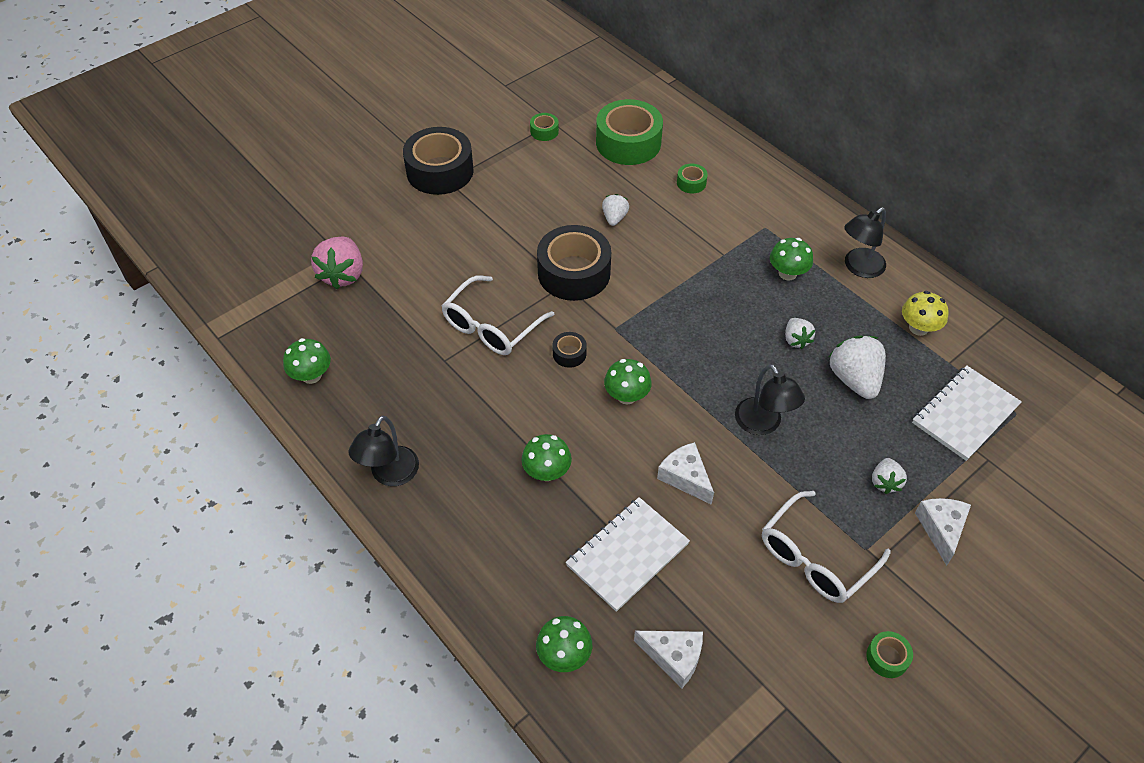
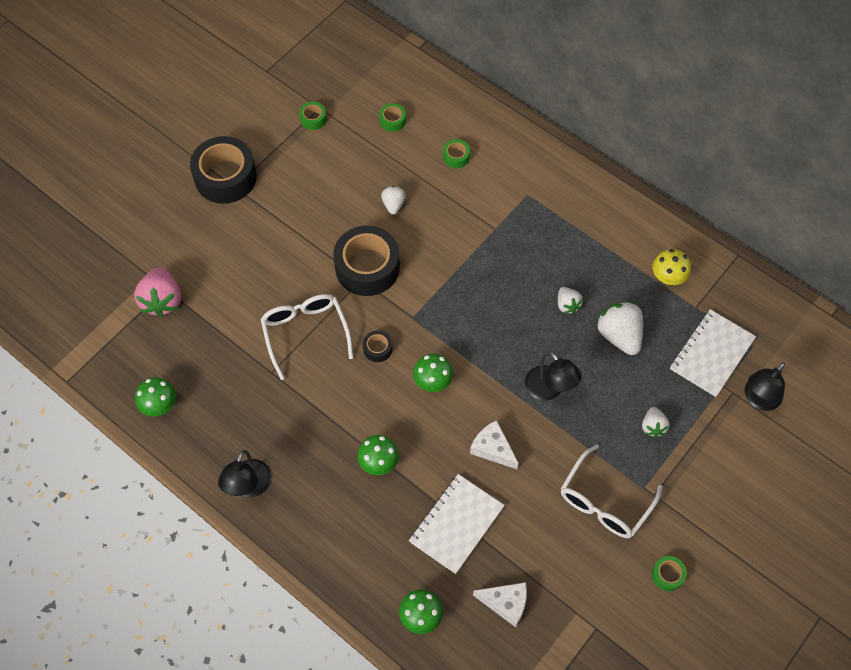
camera: 10 degrees left, 10 degrees up
white glasses [441,276,554,355] -> white glasses turned 135 degrees clockwise [261,294,353,380]
green tape [596,99,663,165] -> green tape [379,103,406,132], size x0.44
green mushroom [770,238,813,281] -> none
black lamp [844,207,886,278] -> black lamp moved to [745,362,785,411]
white cheese [915,498,971,566] -> none

